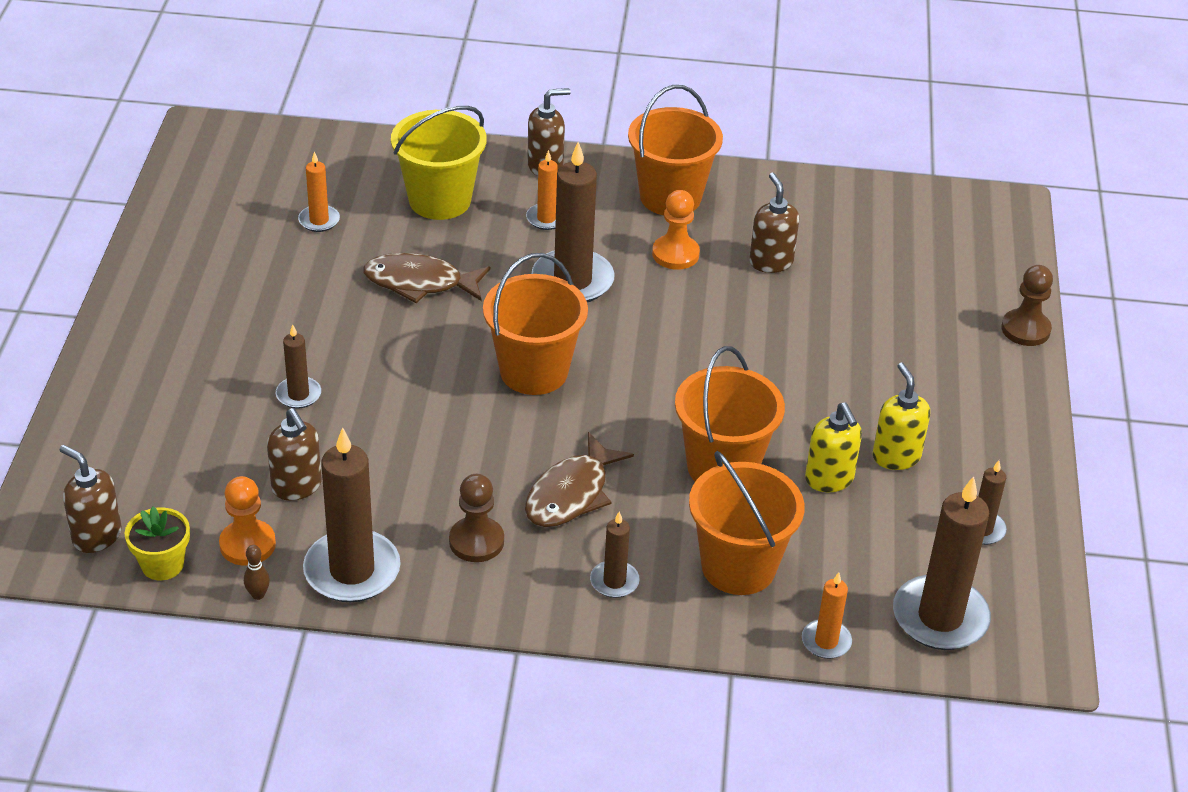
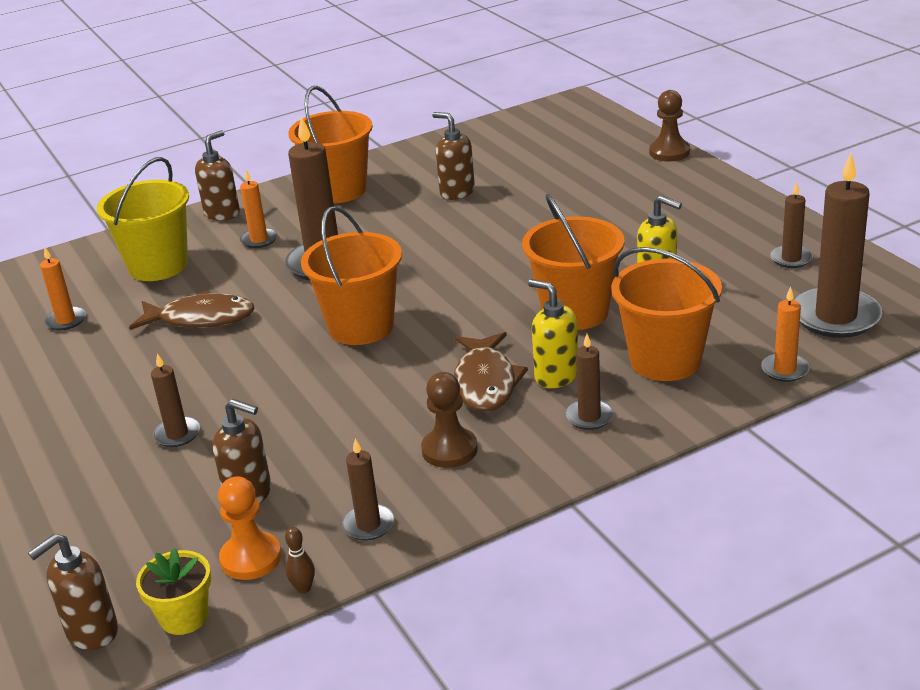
camera: 30 degrees left, 10 degrees down
brown soap dispenser [59,445,122,553] -> brown soap dispenser turned 45 degrees counterclockwise [28,533,118,650]
brown candle [303,427,401,602] -> brown candle [342,438,395,541], size x0.51
brown fish [363,253,490,303] -> brown fish turned 150 degrees counterclockwise [129,291,255,330]
orange pawn [652,190,700,270] -> none
yellow soap dispenser [873,363,930,470] -> yellow soap dispenser moved to [528,279,578,388]

